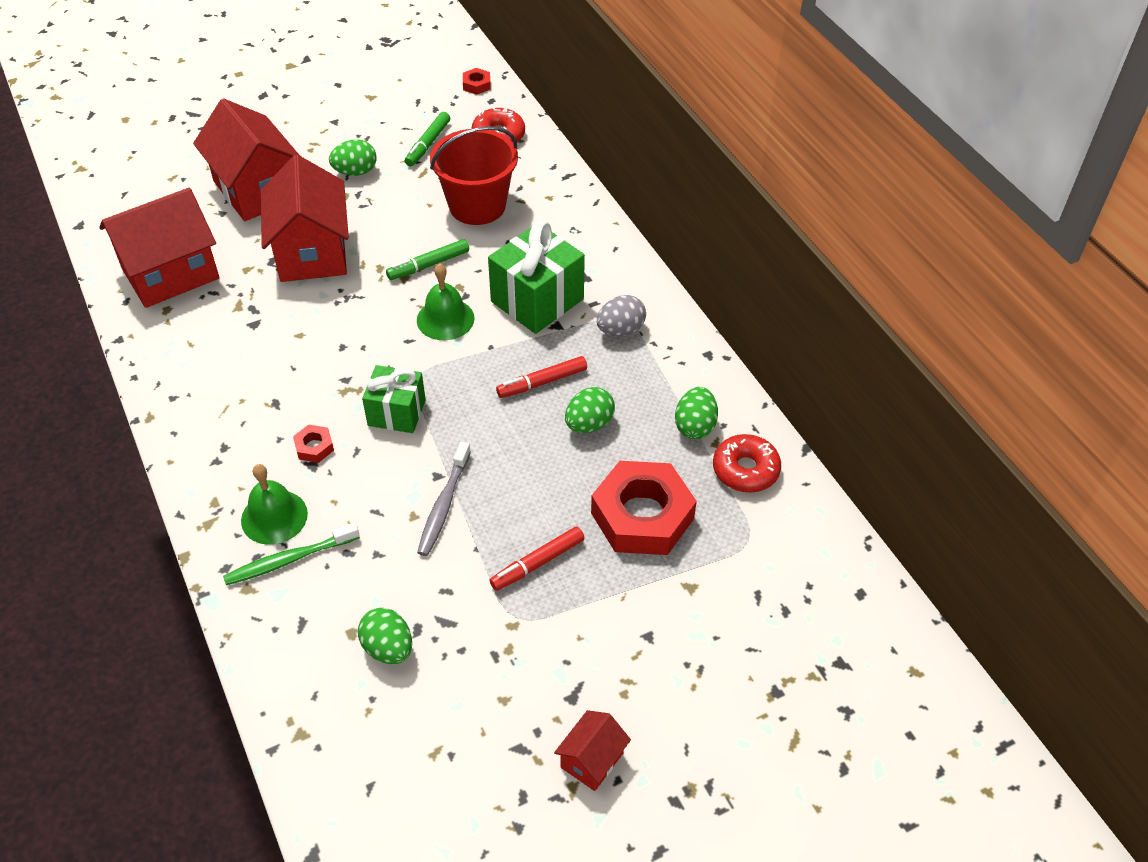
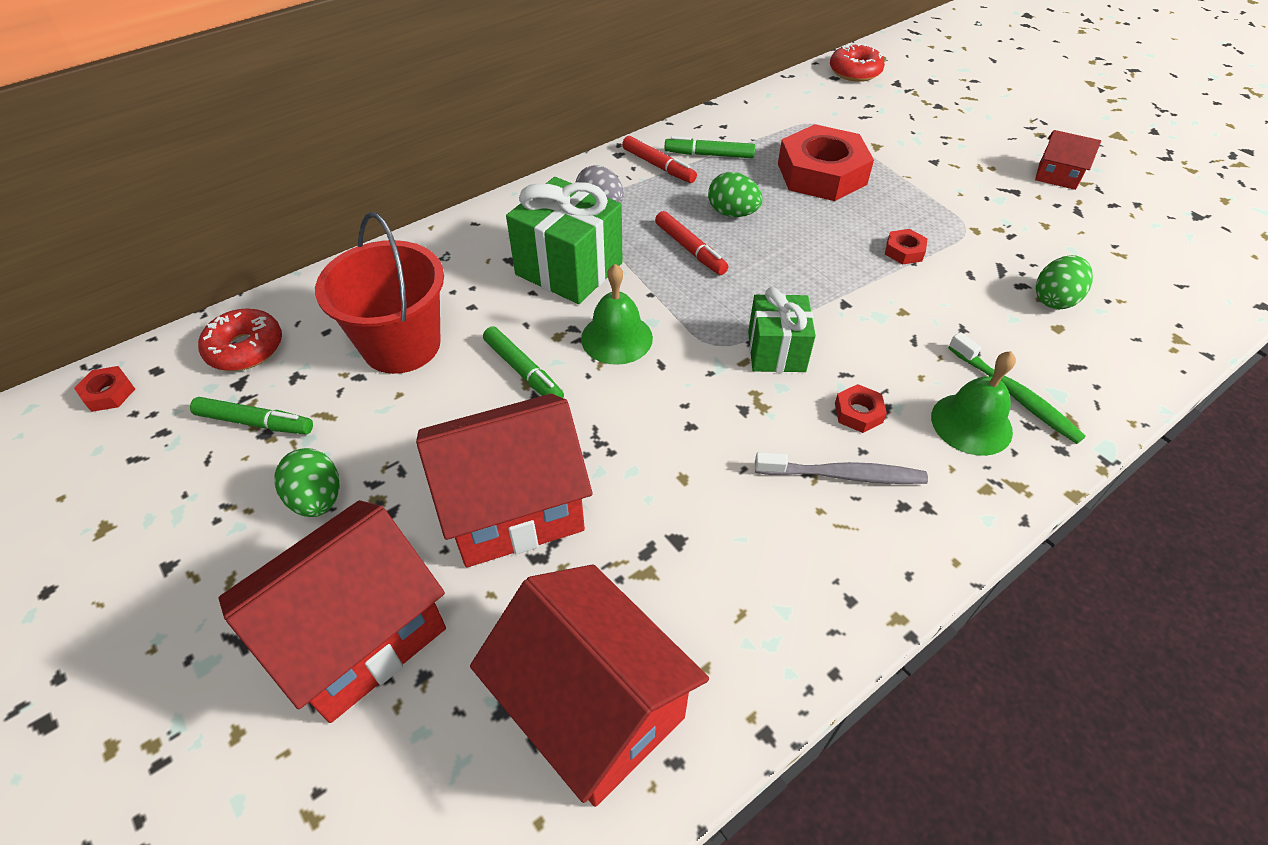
camera: 100 degrees left, 0 degrees up
grey toothbrush [417,442,471,556] -> grey toothbrush moved to [755,452,928,484]
red marker [489,527,585,591] -> red marker moved to [622,136,697,183]
green egg [675,387,718,439] -> green marker [664,136,755,158]
red donut [713,434,781,493] -> red donut moved to [830,44,885,82]
none -> red nut [885,229,928,265]

